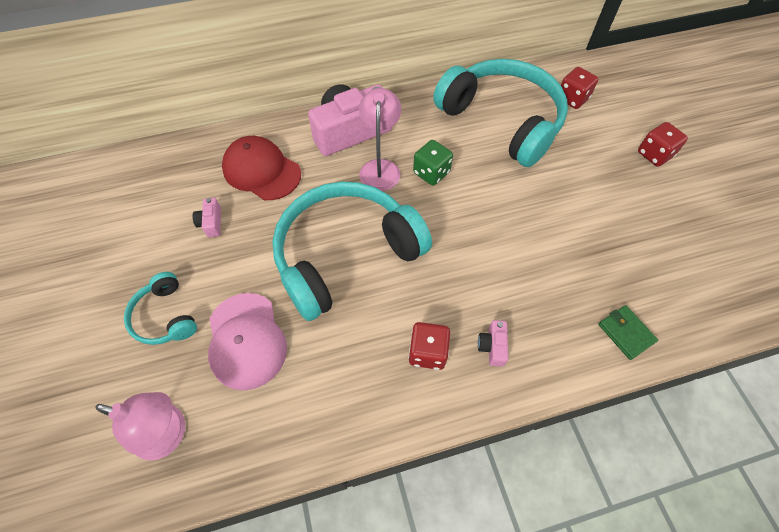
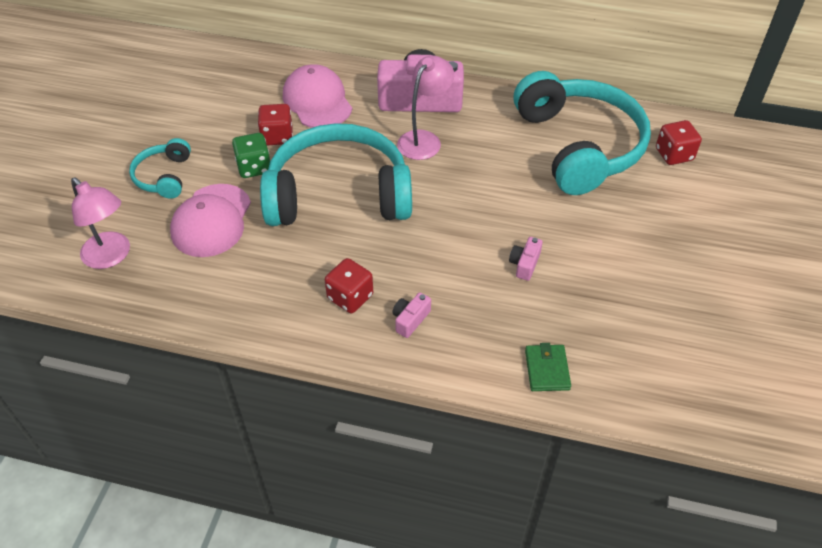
camera: 30 degrees right, 10 degrees down
pink camera [192,197,221,237] -> pink camera moved to [509,237,543,281]
red cap [222,136,301,200] -> pink cap [283,64,352,128]
green dice [413,140,453,186] -> green dice moved to [232,133,270,178]
red dice [638,122,688,167] -> red dice moved to [258,104,293,145]

